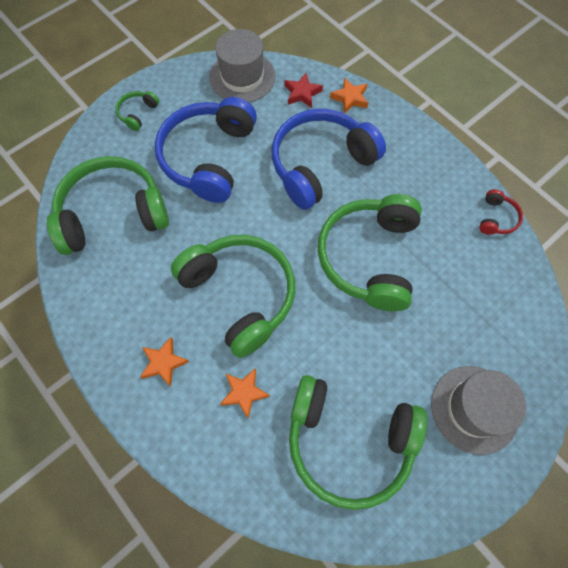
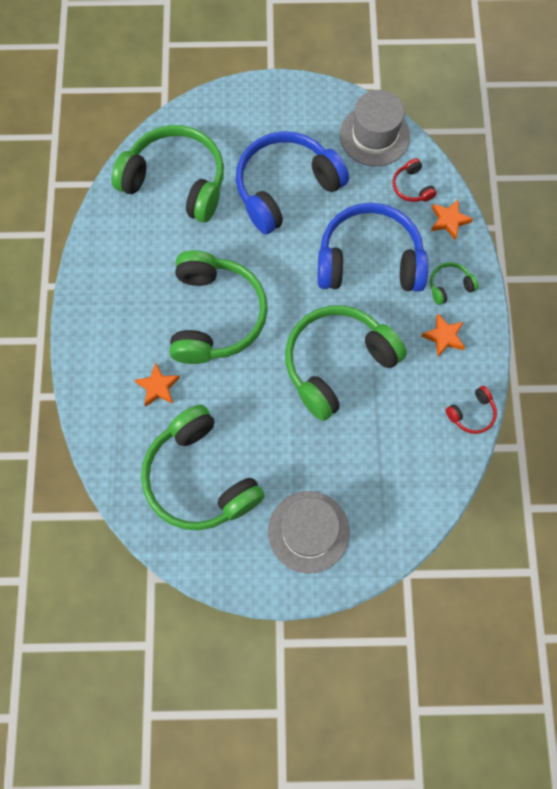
camera: 40 degrees right, 5 degrees up
green headphones [115,91,159,131] -> green headphones moved to [430,262,479,305]
orange star [140,337,189,387] -> orange star moved to [421,314,465,357]
red star [285,73,323,108] -> red headphones [392,158,437,202]

